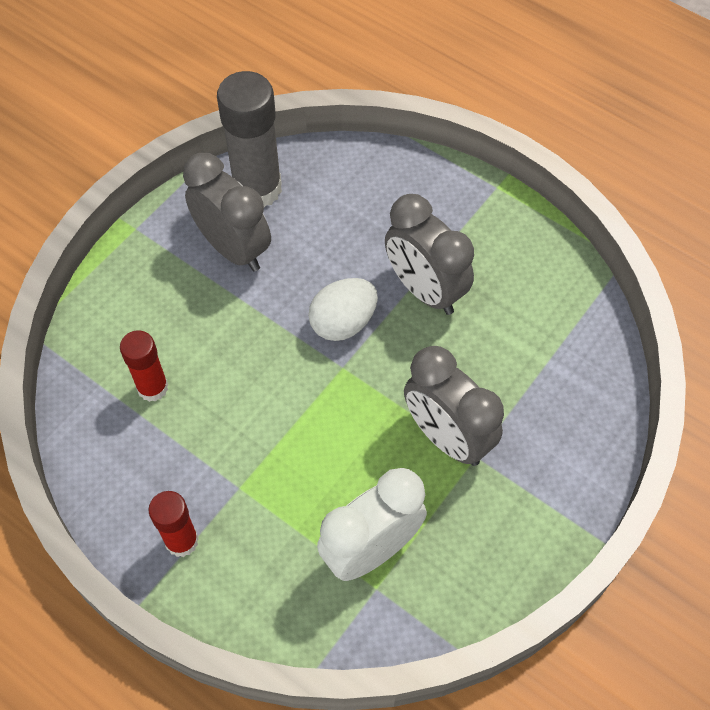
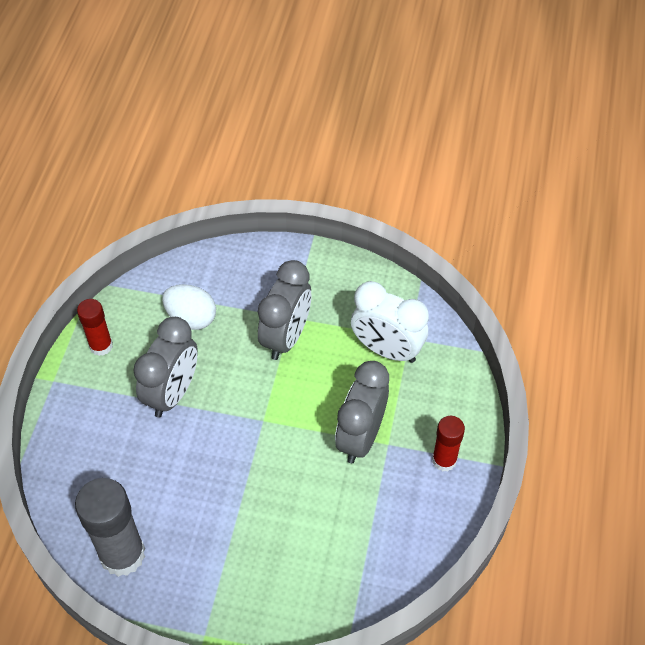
camera: 115 degrees left, 5 degrees down
red glue stick [120,330,168,402] -> red glue stick moved to [77,299,113,356]
grey clock [183,153,271,272] -> grey clock moved to [335,361,389,463]
white egg [308,278,378,341] -> white egg moved to [162,284,216,330]

